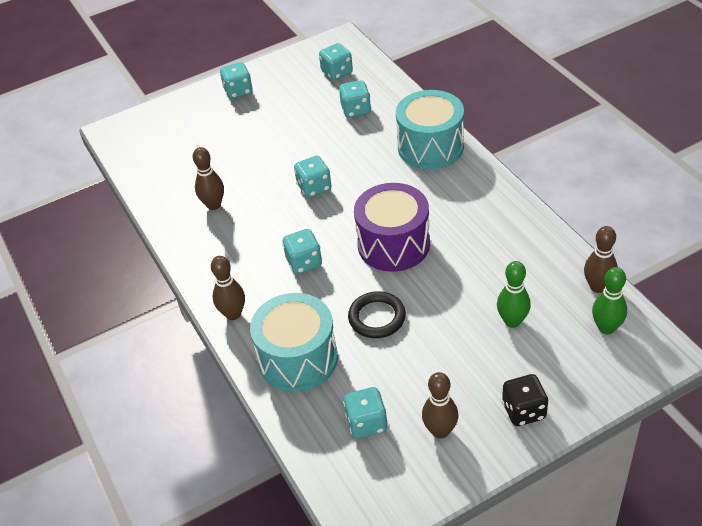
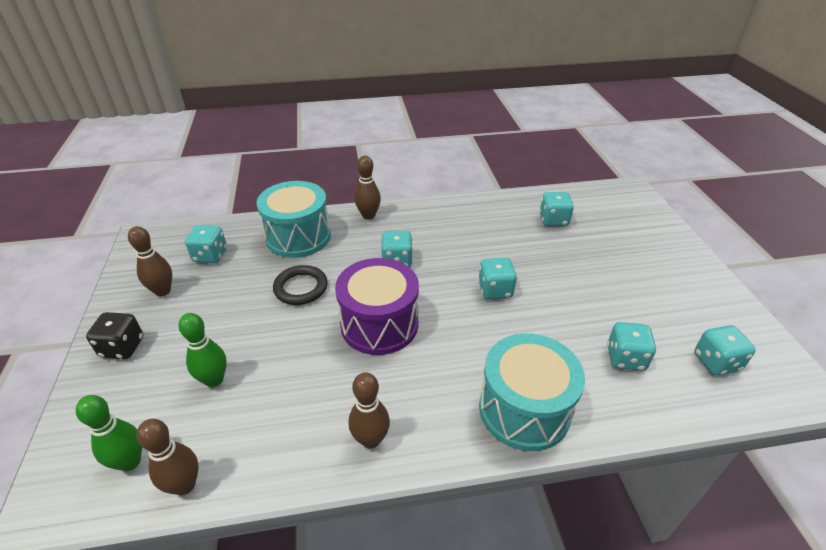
camera: 105 degrees right, 5 degrees down
brown bowling pin [193,147,224,210] -> brown bowling pin moved to [349,372,390,448]
turquoise dice [220,62,253,99] -> turquoise dice moved to [539,192,574,226]

